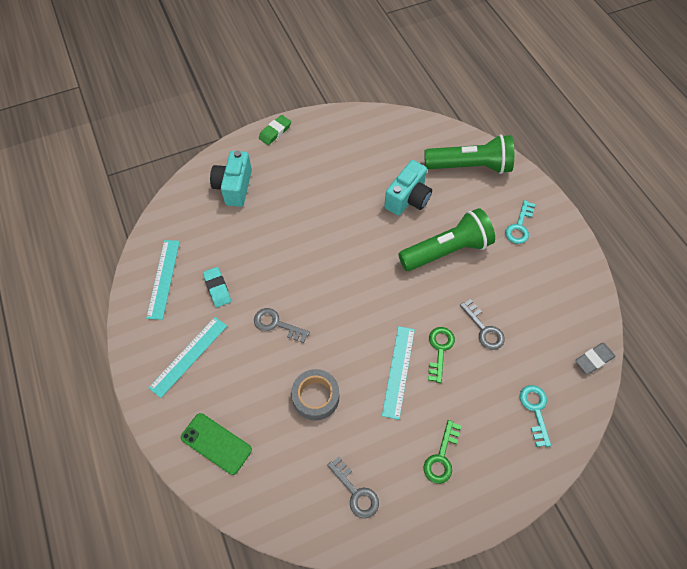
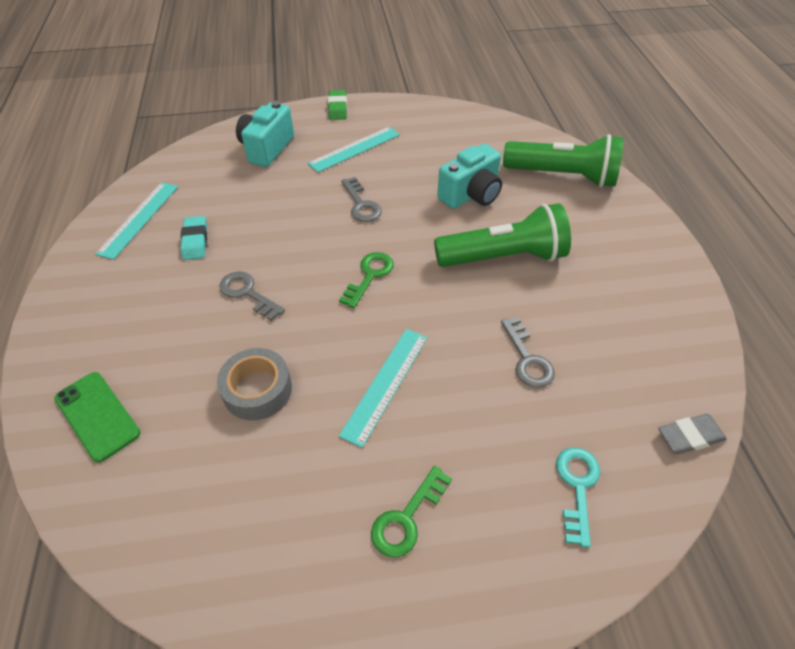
camera: 15 degrees right, 10 degrees down
turquoise ruler [148,317,227,398] -> turquoise ruler moved to [308,127,400,172]
green eraser [259,115,291,145] -> green eraser turned 60 degrees counterclockwise [328,90,347,120]
grey key [327,456,379,518] -> grey key moved to [341,177,382,222]
green key [428,327,455,383] -> green key moved to [339,252,394,308]
turquoise key [505,200,535,244] -> none

